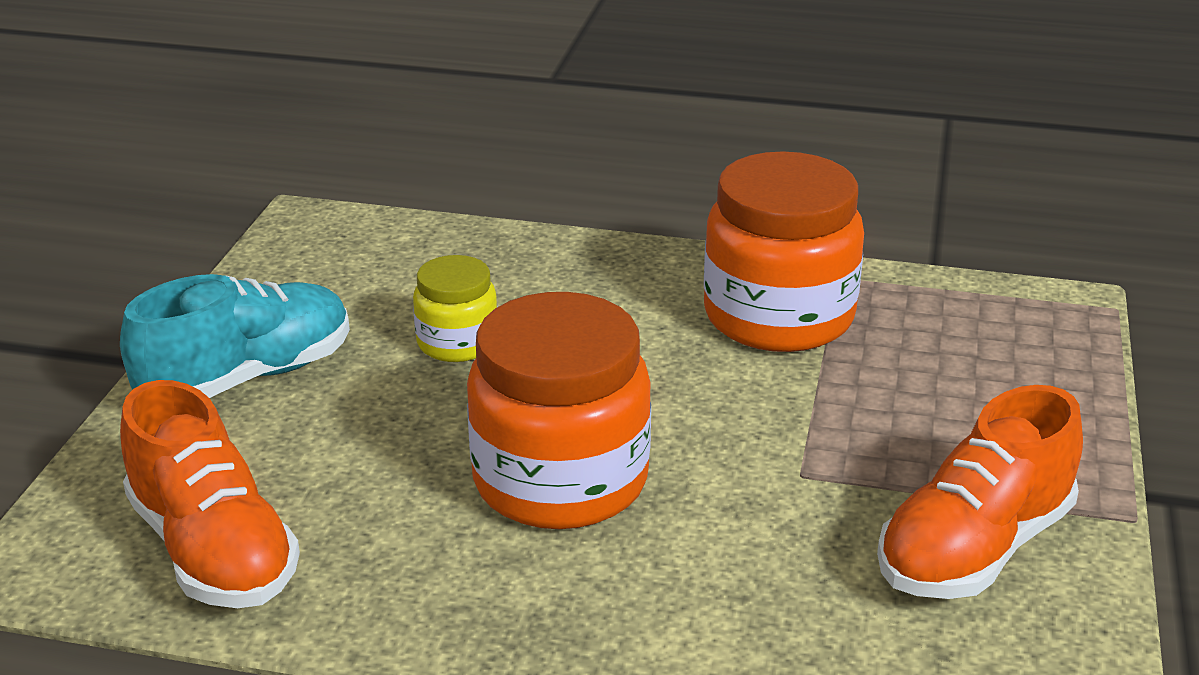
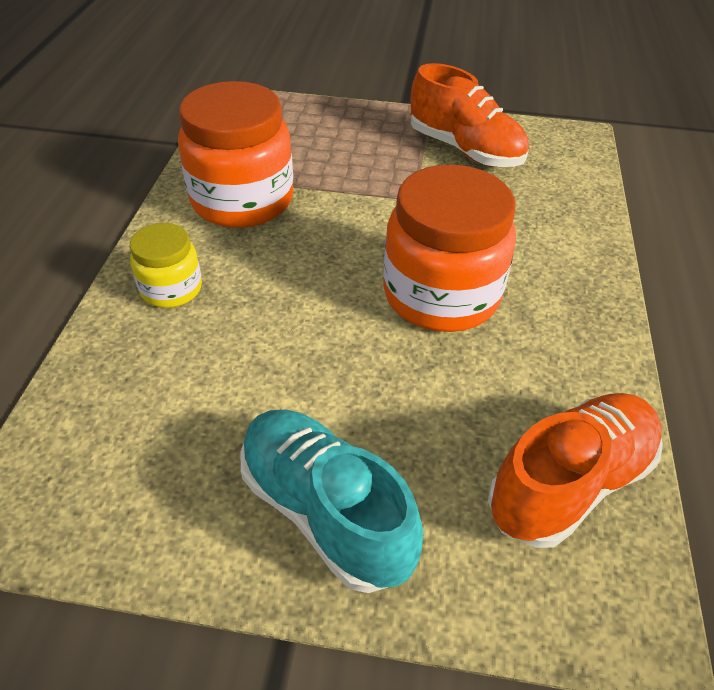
camera: 95 degrees left, 15 degrees up
yellow jar [413,255,497,362] -> yellow jar moved to [130,223,202,308]

